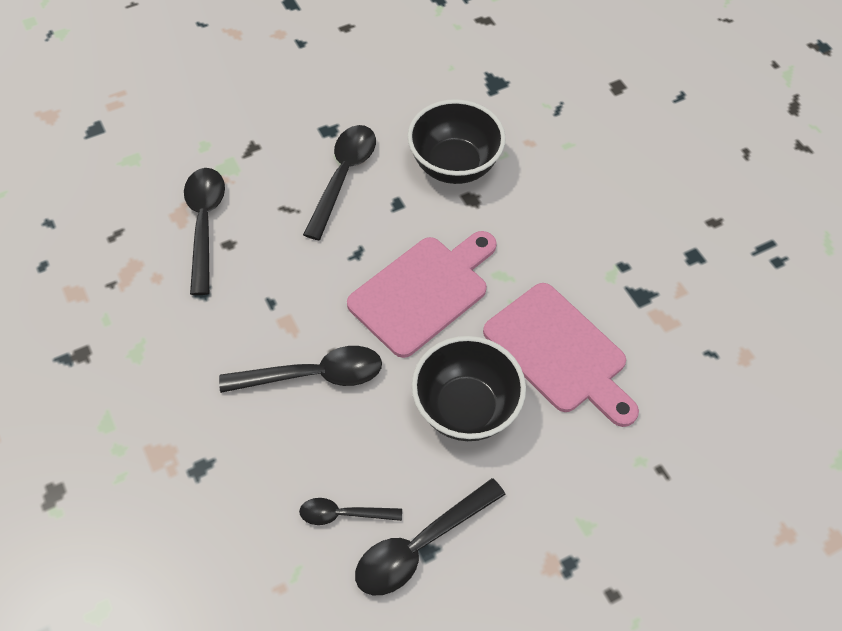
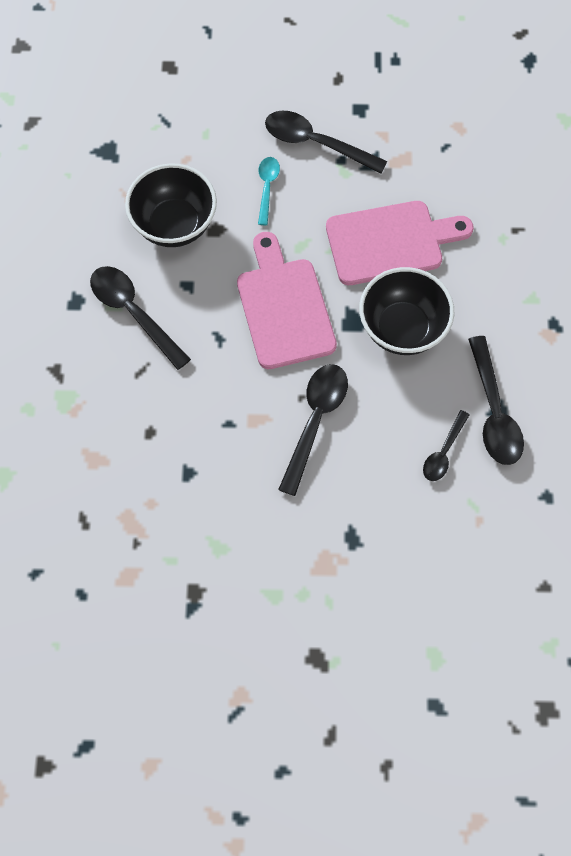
camera: 60 degrees left, 10 degrees up
black spoon [184,168,225,295] -> black spoon moved to [265,111,387,174]
none -> turquoise spoon [258,157,280,225]

